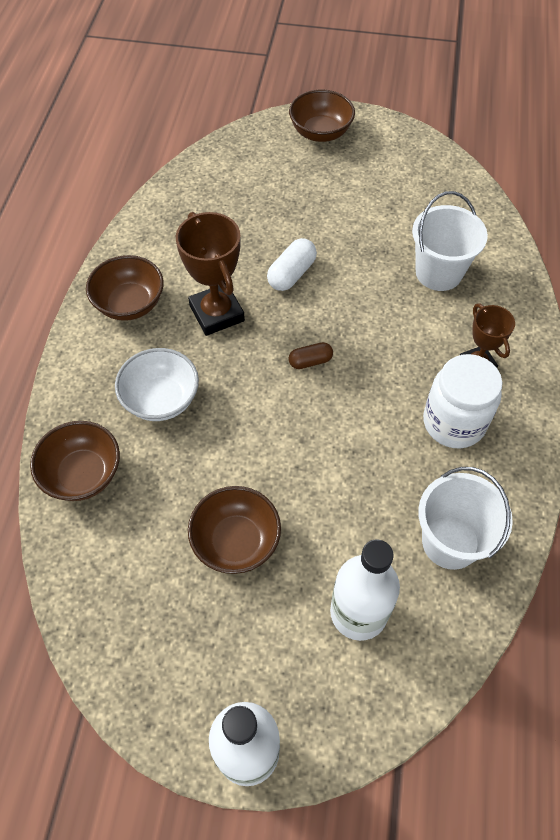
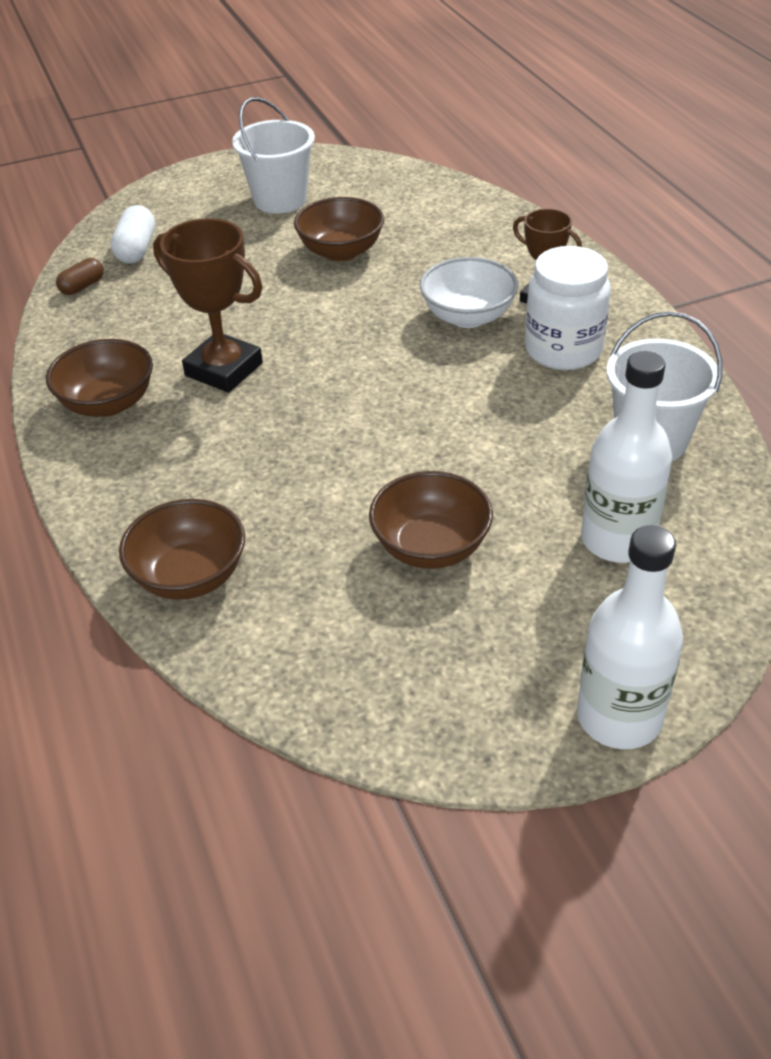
camera: 30 degrees left, 15 degrees down
white bowl [115,348,199,421] -> white bowl moved to [420,257,518,328]
white capsule [267,238,317,291] -> white capsule moved to [111,205,155,264]
brown bowl [289,90,355,142] -> brown bowl moved to [294,197,384,261]
brown capsule [289,342,333,369] -> brown capsule moved to [56,258,104,295]
white bucket [412,191,488,291] -> white bucket moved to [232,97,315,214]

